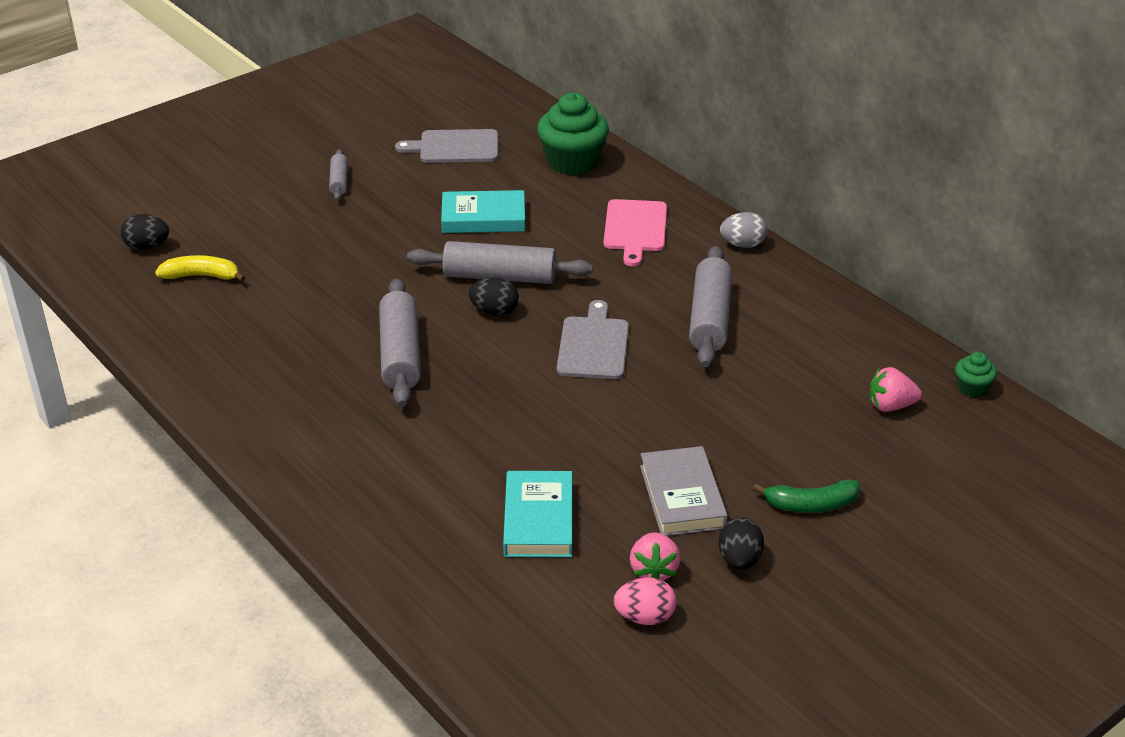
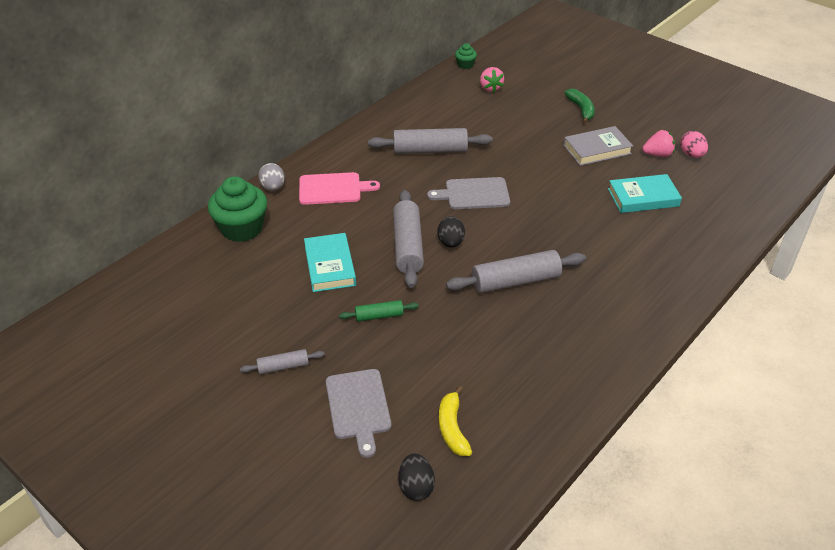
camera: 100 degrees left, 5 degrees up
grey cutting board [395,129,498,163] -> grey cutting board moved to [326,369,391,458]
black egg [718,517,764,570] -> none
grey egg [720,212,768,248] -> grey egg moved to [258,163,285,191]
none -> green rolling pin [339,300,419,322]

